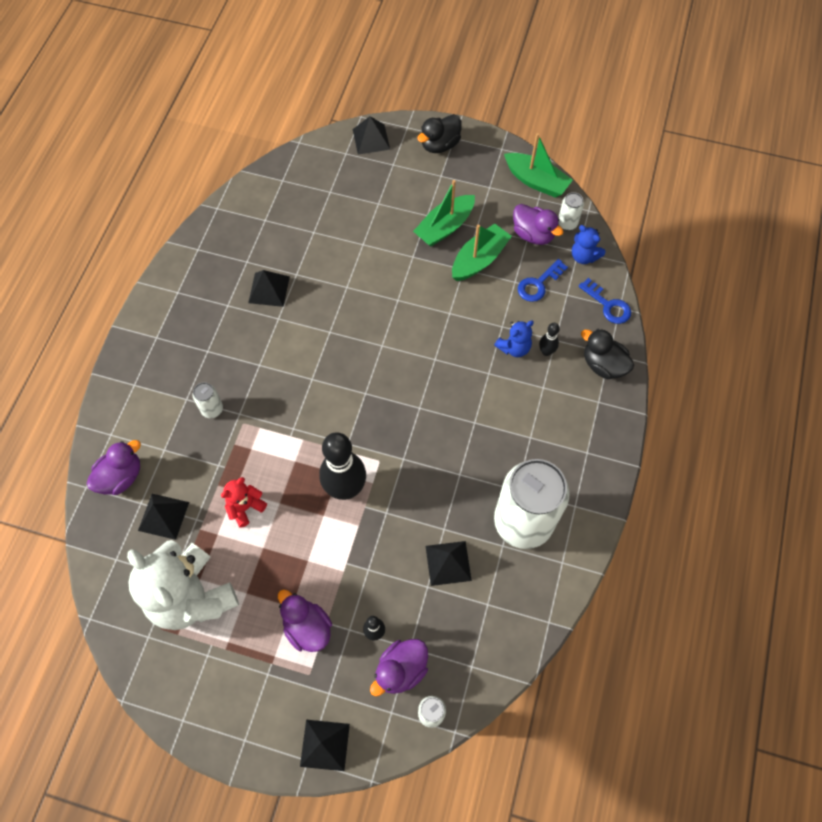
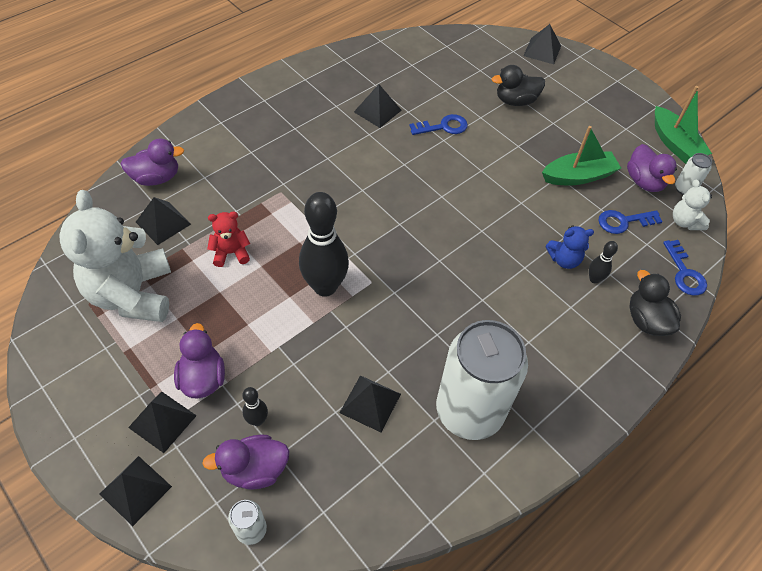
camera: 30 degrees right, 10 degrees down
white can [193,382,223,418] -> none
green boat [413,180,475,247] -> none
black duck [417,114,462,153] -> black duck moved to [492,65,545,106]
blue teddy bear [572,225,605,264] -> white teddy bear [673,179,712,230]
none -> black pyramid [128,392,197,453]
none -> blue key [410,114,468,135]

